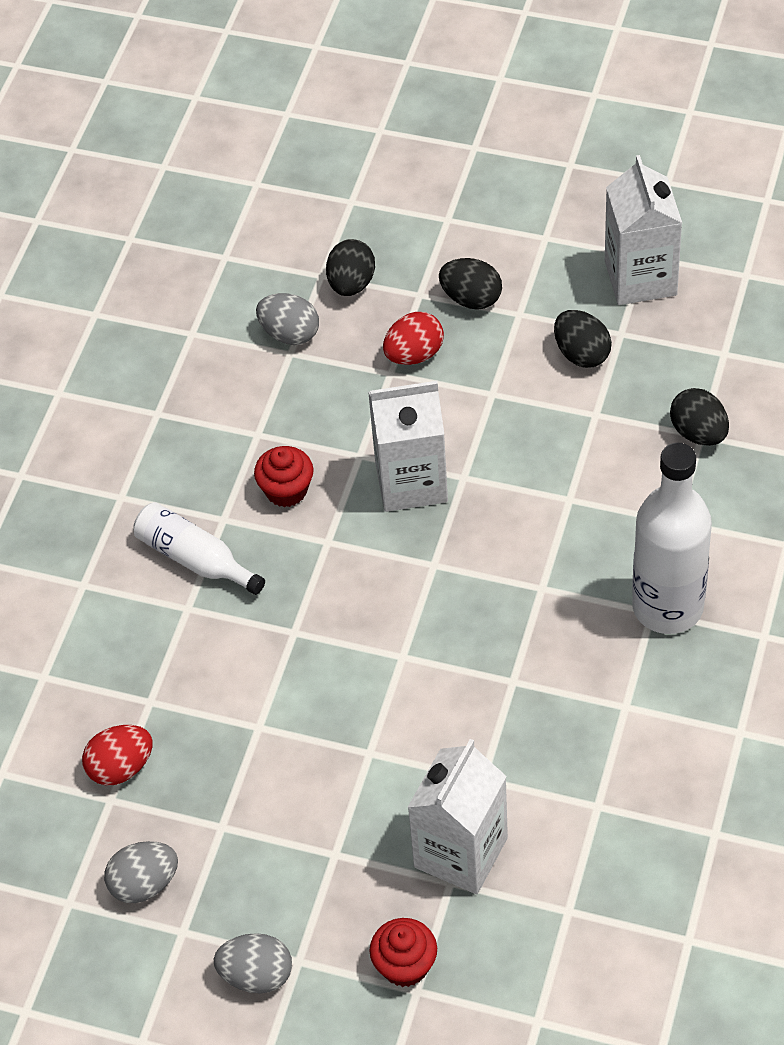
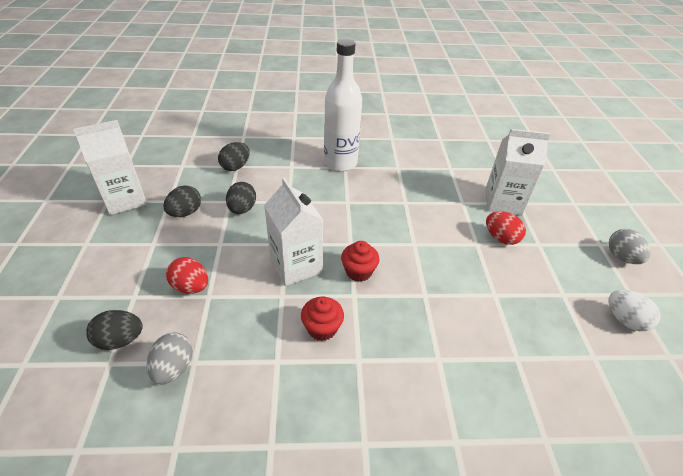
camera: 115 degrees left, 10 degrees down
red egg [82,725,153,785] -> red egg moved to [486,211,526,245]
grey egg [104,841,178,903] -> white egg [608,290,661,331]
white bottle [133,502,265,595] -> none
red cupcake [370,918,437,987] -> red cupcake moved to [341,241,379,282]
black egg [439,258,502,310] -> black egg moved to [226,182,256,214]

